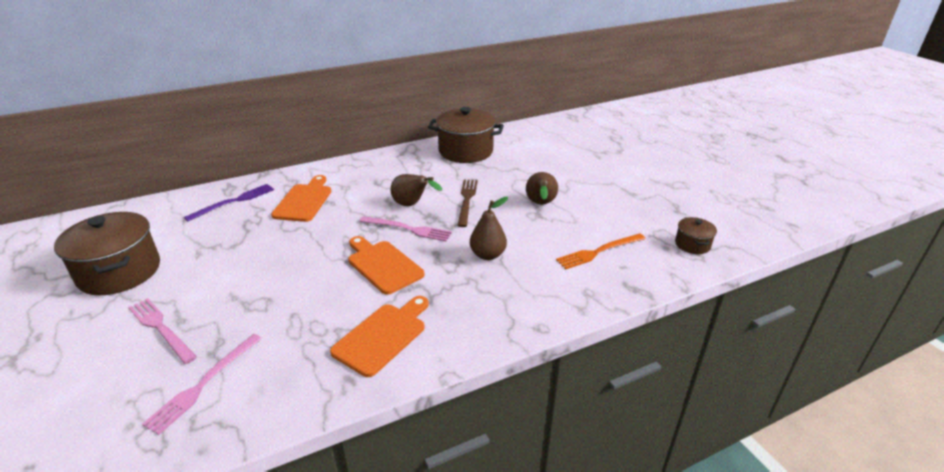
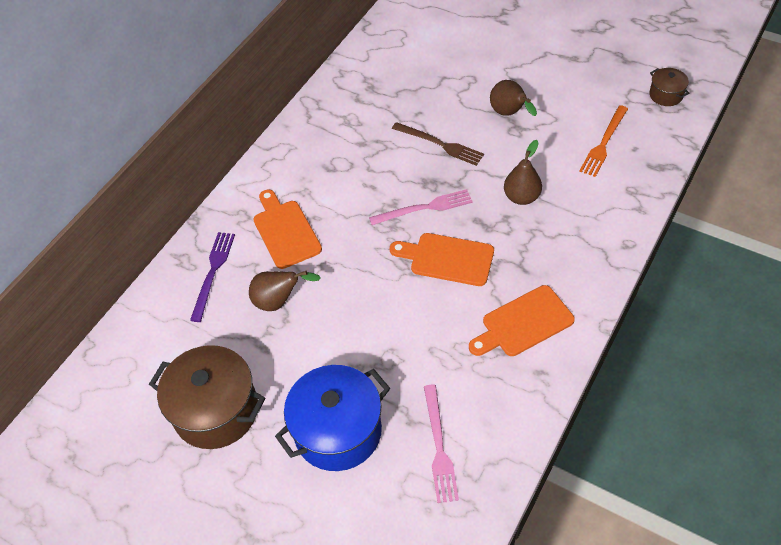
camera: 30 degrees left, 20 degrees up
pink fork [128,298,197,364] -> blue pot [275,365,390,471]
orange cutting board [330,296,429,377] -> orange cutting board turned 120 degrees counterclockwise [469,285,575,356]
brown pear [391,174,442,206] -> brown pear moved to [249,271,321,311]
brown pot [428,107,504,163] -> none
brown fork [457,180,478,227] -> brown fork turned 150 degrees clockwise [392,122,484,166]

